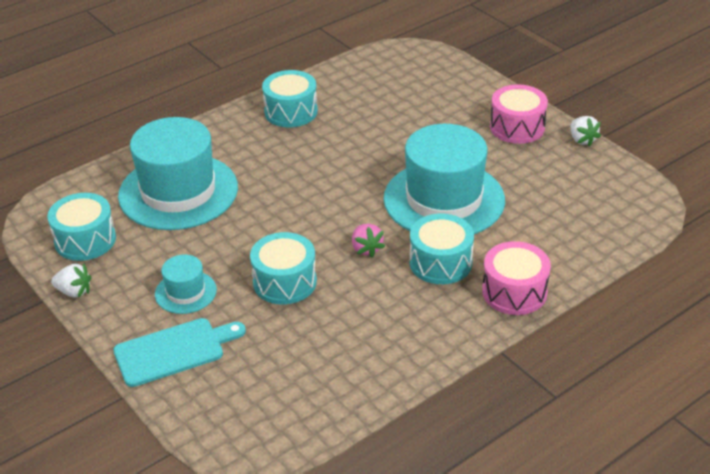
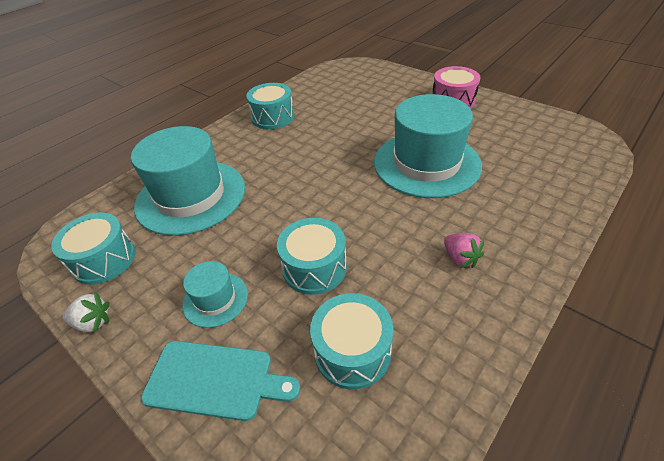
camera: 10 degrees left, 5 degrees up
turquoise cutting board [113,318,246,387] -> turquoise cutting board turned 45 degrees clockwise [141,341,300,421]
pink strawberry [352,224,385,258] -> pink strawberry moved to [444,233,484,268]
turquoise drum [410,214,474,284] -> turquoise drum moved to [310,293,393,389]
pink drum [482,241,551,315] -> none
white strawberry [570,116,601,147] -> none

